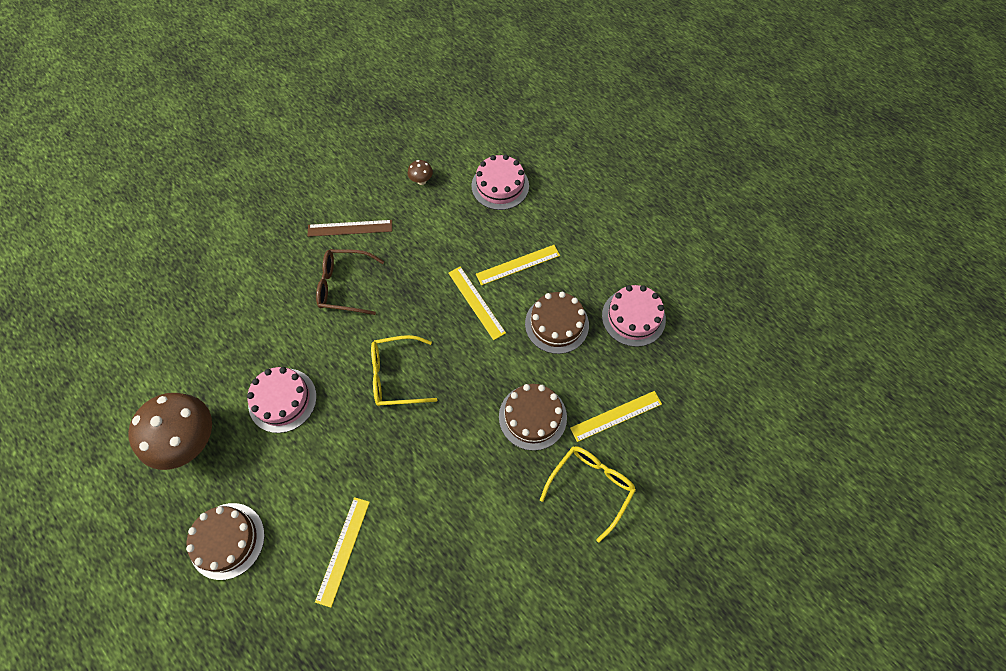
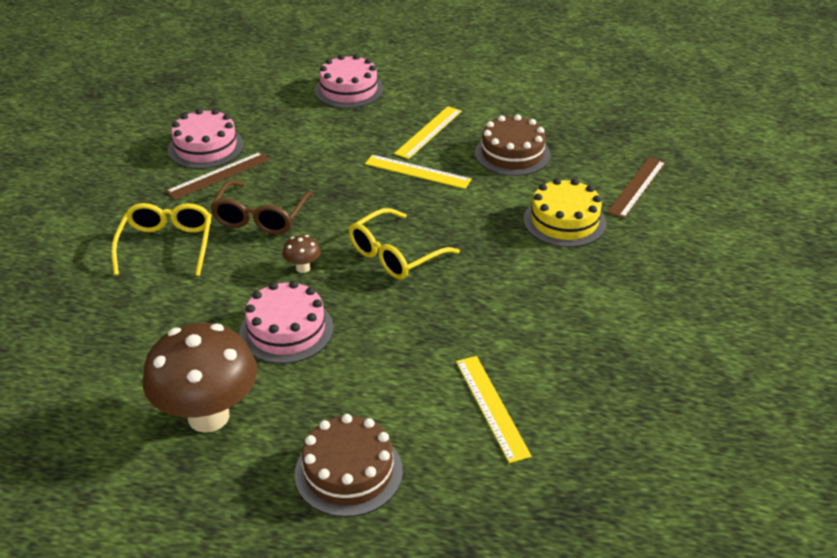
camera: 35 degrees left, 25 degrees down
brown glasses [316,249,384,315] -> brown glasses turned 45 degrees counterclockwise [210,180,314,234]
brown mushroom [408,160,433,185] -> brown mushroom moved to [282,235,321,273]
brown cake [499,384,567,451] -> yellow cake [524,178,607,247]
yellow glasses [540,446,636,543] -> yellow glasses moved to [111,203,212,276]
yellow ruler [570,391,662,442] -> brown ruler [607,157,666,219]
pink cake [602,285,666,347] -> pink cake moved to [168,109,244,169]

